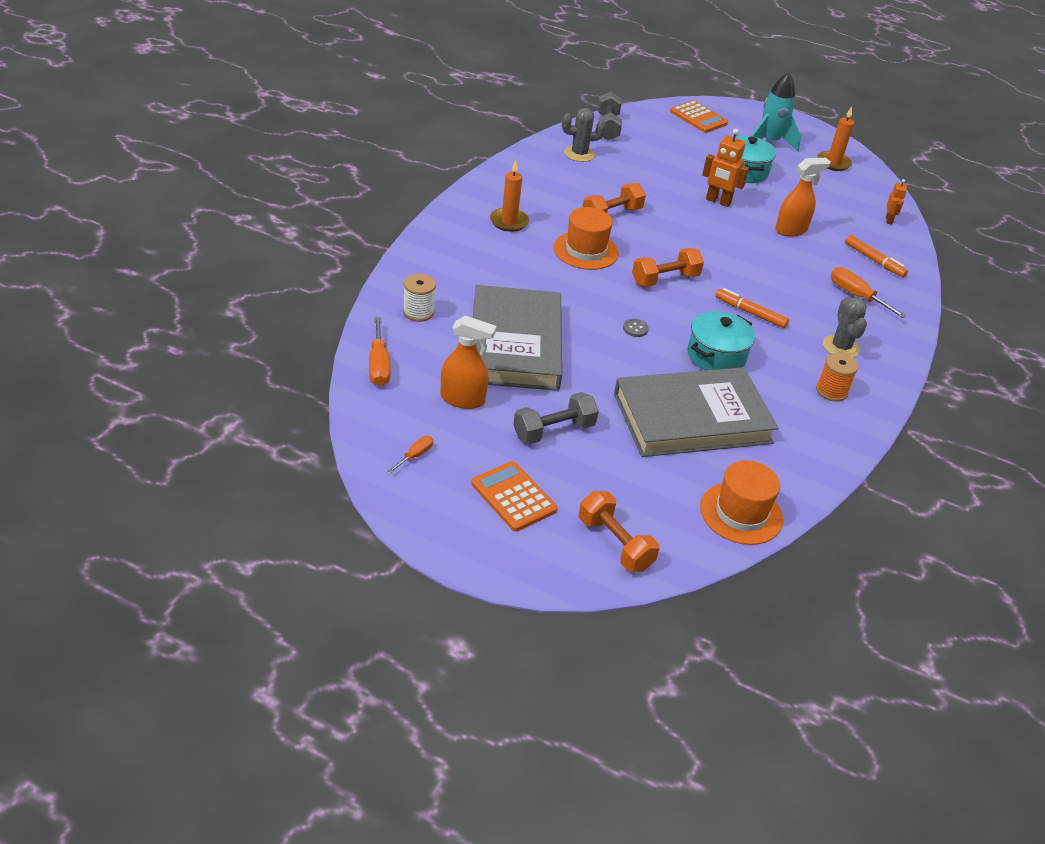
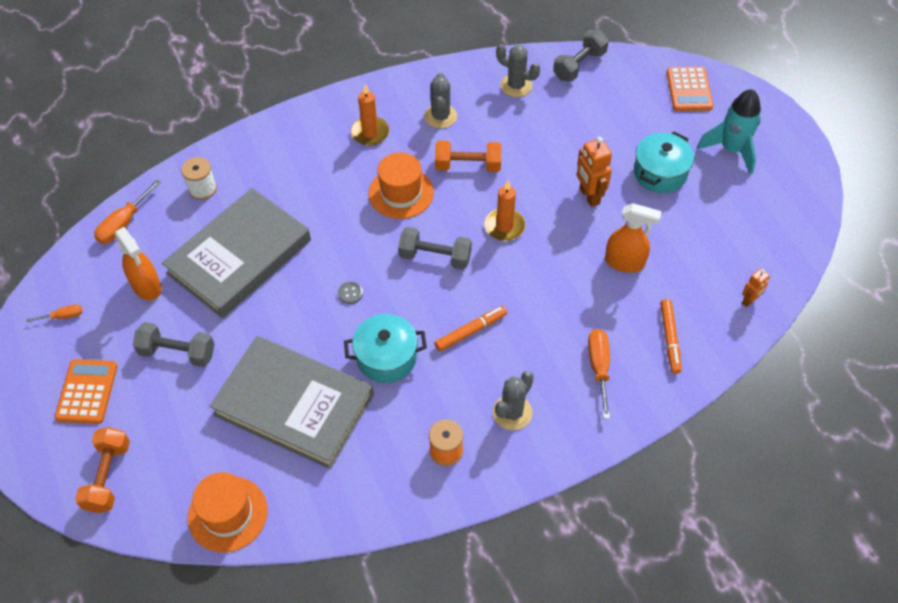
camera: 45 degrees right, 15 degrees up
orange dumbbell [632,248,704,287] -> grey dumbbell [398,227,472,270]
orange marker [715,288,789,328] -> orange marker turned 75 degrees clockwise [435,306,507,351]
orange candle [817,107,854,171] -> orange candle moved to [484,180,526,241]
none -> grey cactus [424,73,457,129]

